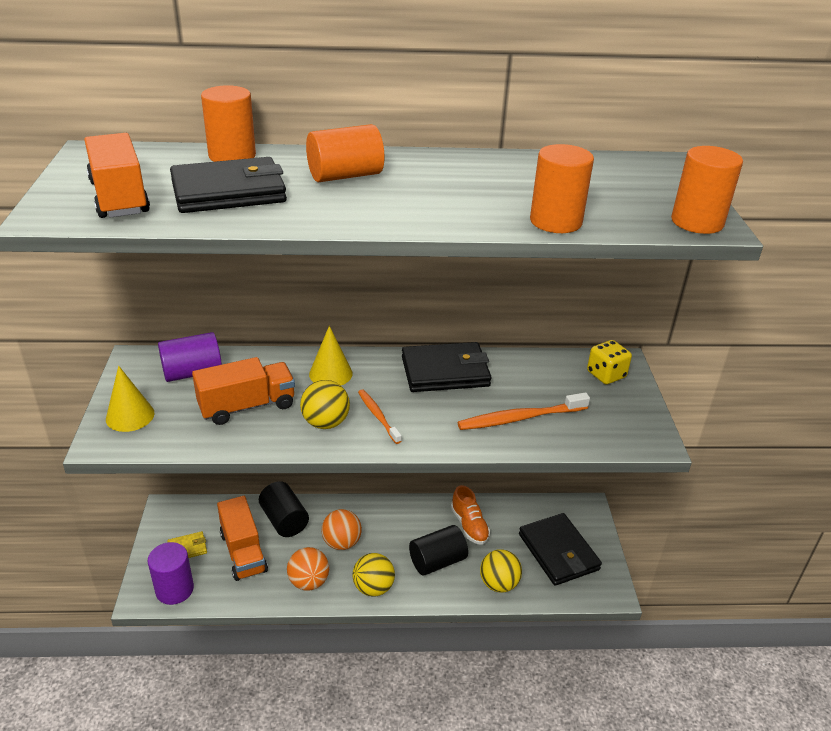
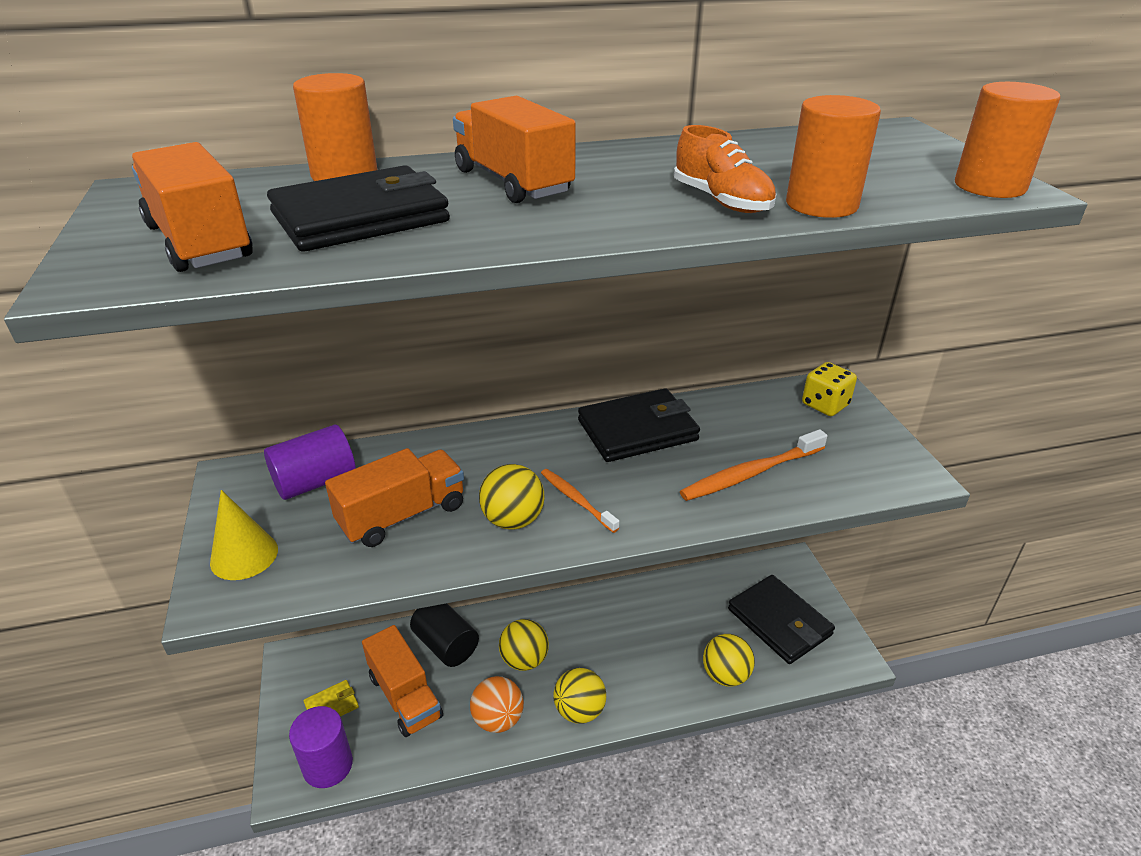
camera: 10 degrees left, 0 degrees up
orange cylinder [306,124,384,182] -> orange truck [453,96,576,203]
yellow cone [309,325,353,385] -> none
orange ball [321,509,362,550] -> yellow ball [499,619,549,671]
black cylinder [409,525,468,575] -> none
orange shoe [451,485,490,545] -> orange shoe moved to [674,125,776,213]

